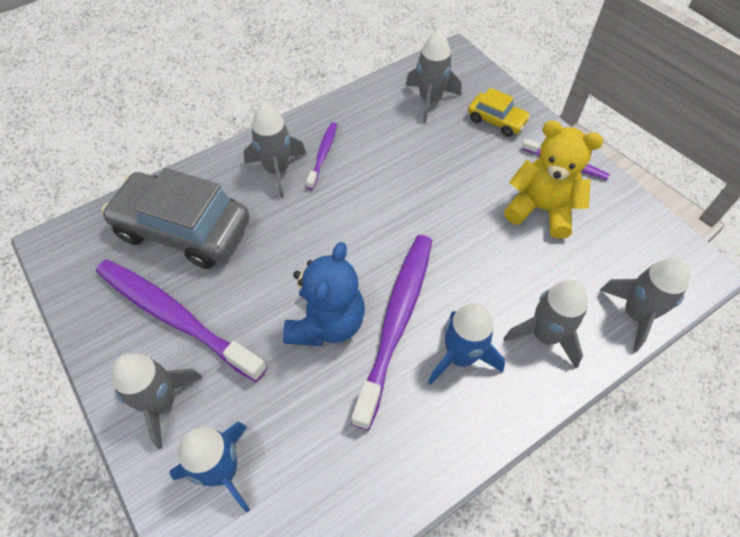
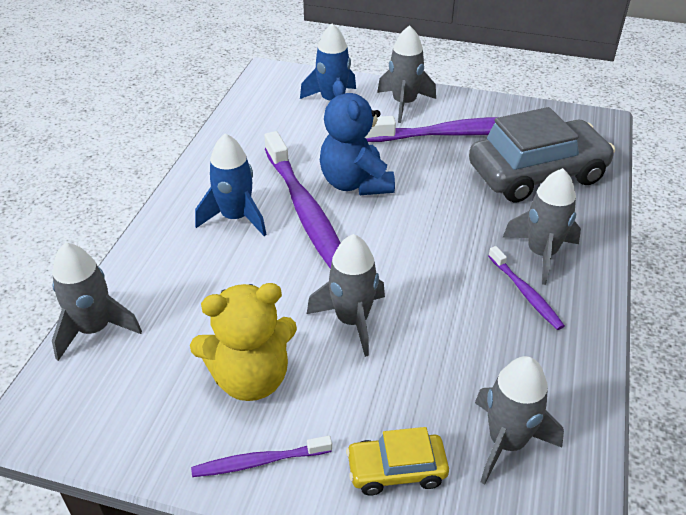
camera: 140 degrees right, 15 degrees down
grey rocket [503,280,588,369] -> grey rocket moved to [307,234,385,357]

